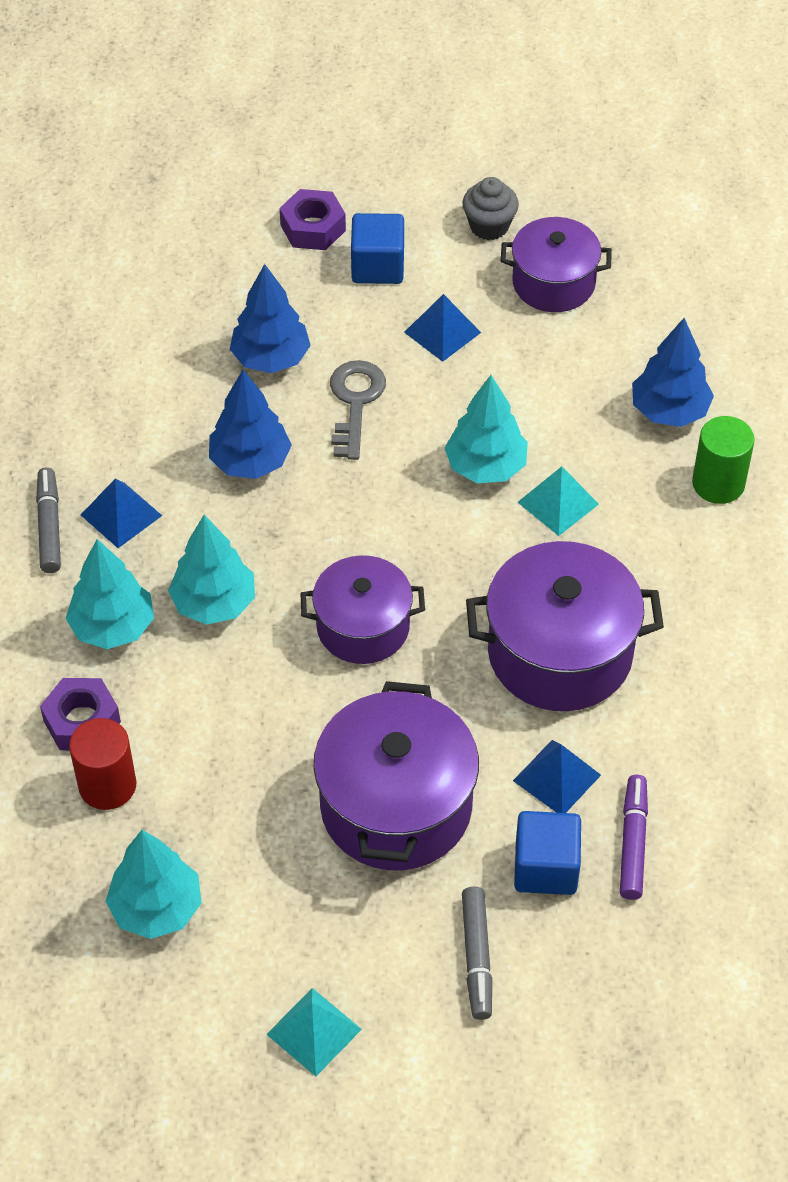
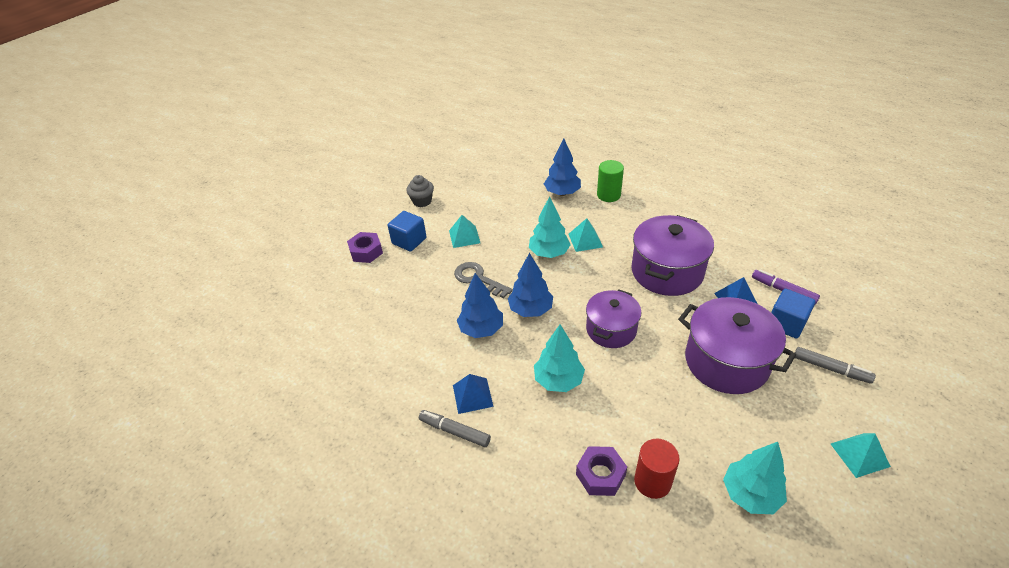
camera: 55 degrees left, 10 degrees down
turquoise tree [66,539,154,649] -> none
blue tree [230,264,311,373] -> blue tree moved to [508,253,553,317]
blue pyramid [404,294,481,362] -> turquoise pyramid [449,215,480,248]
purple pot [501,217,612,312] -> none

